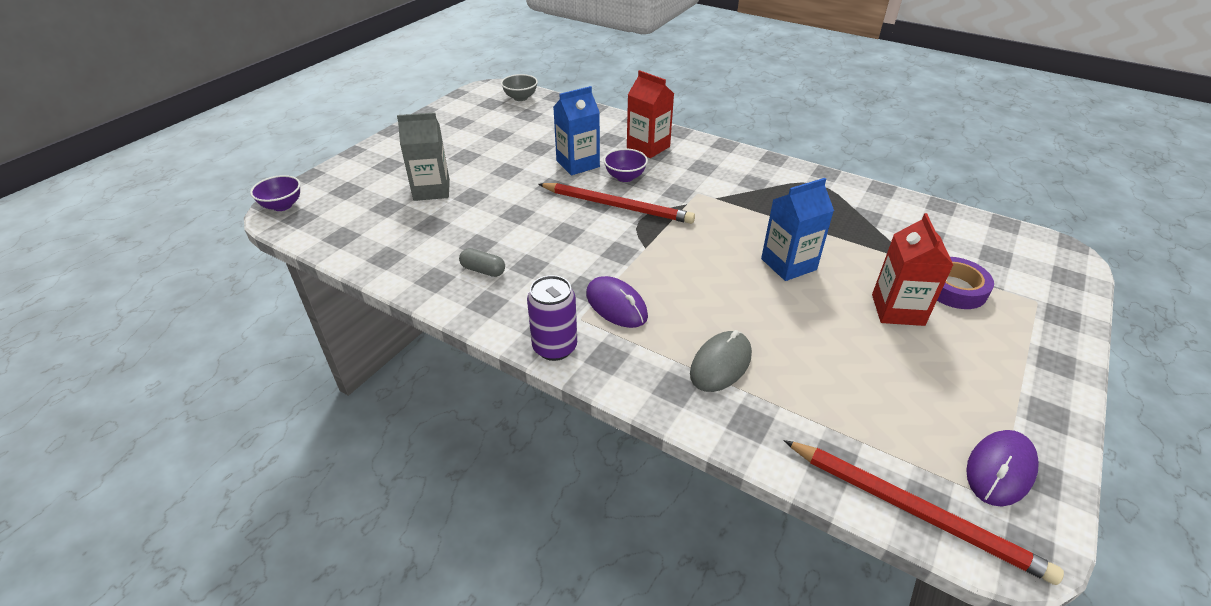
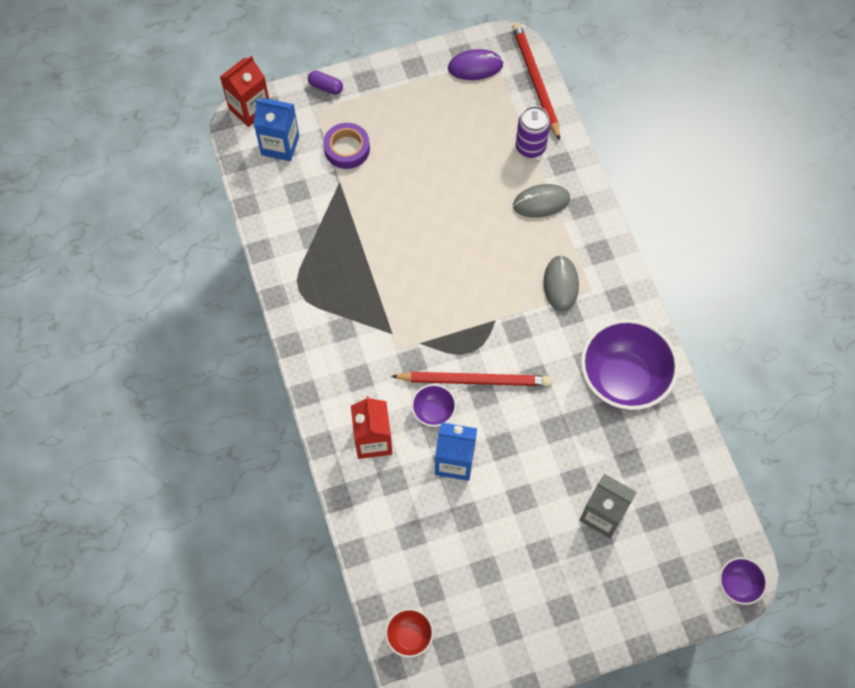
camera: 140 degrees left, 25 degrees up
grey capsule [459,248,505,277] -> purple bowl [581,319,679,410]
grey bowl [501,74,538,101] -> red bowl [385,608,434,658]
purple can [527,275,577,361] -> purple can moved to [516,106,550,158]
red pencil [538,183,695,224] -> red pencil turned 120 degrees clockwise [391,372,551,386]
purple mouse [586,276,648,328] -> grey mouse [543,255,579,311]
blue carton [761,178,834,281] -> blue carton moved to [254,98,299,161]
red carton [872,213,953,326] -> red carton moved to [220,56,269,127]
none -> purple capsule [308,71,343,95]

